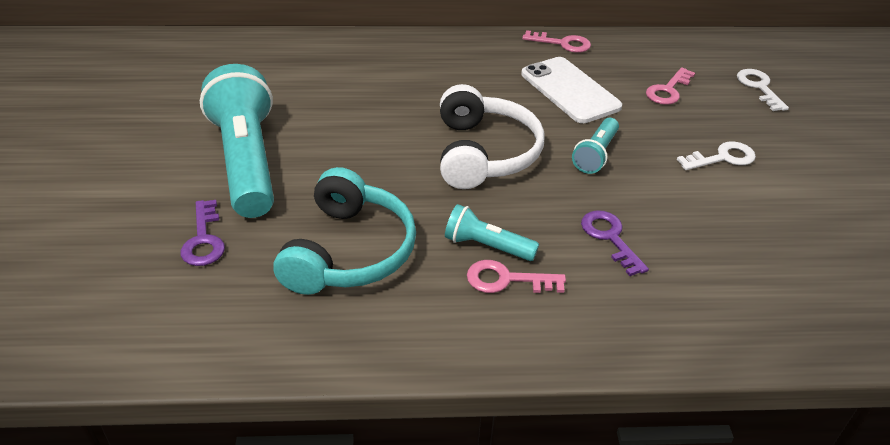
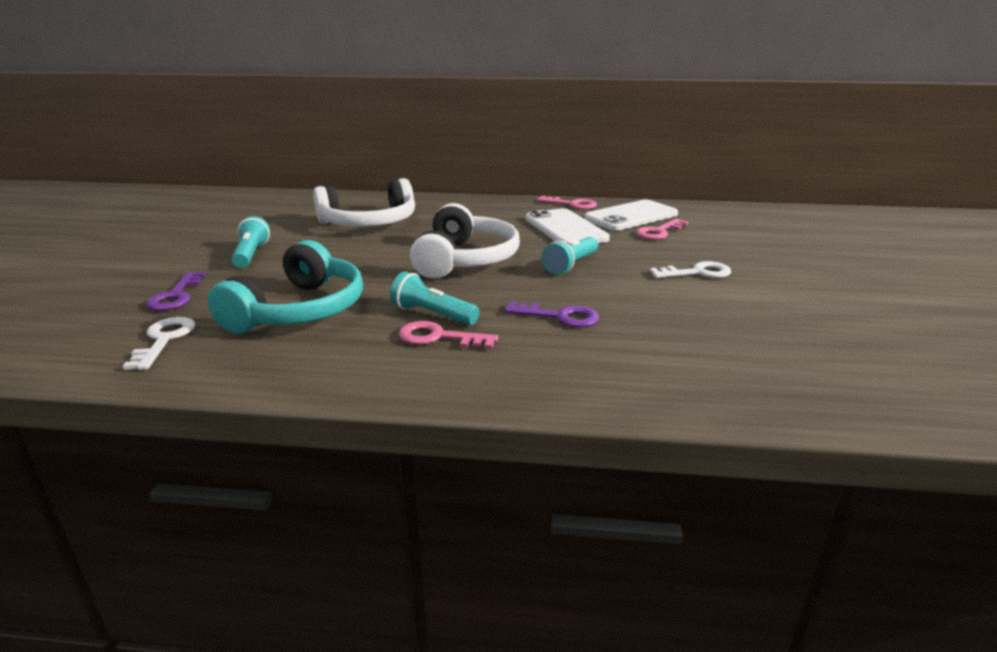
camera: 10 degrees right, 15 degrees down
turquoise flashlight [200,64,274,218] -> turquoise flashlight [231,216,270,268], size x0.48
purple key [581,210,649,276] -> purple key turned 120 degrees clockwise [505,301,599,327]
white key [737,69,789,111] -> white key moved to [123,317,195,370]
none -> white headphones [313,178,415,227]
none -> white phone [584,200,678,231]

